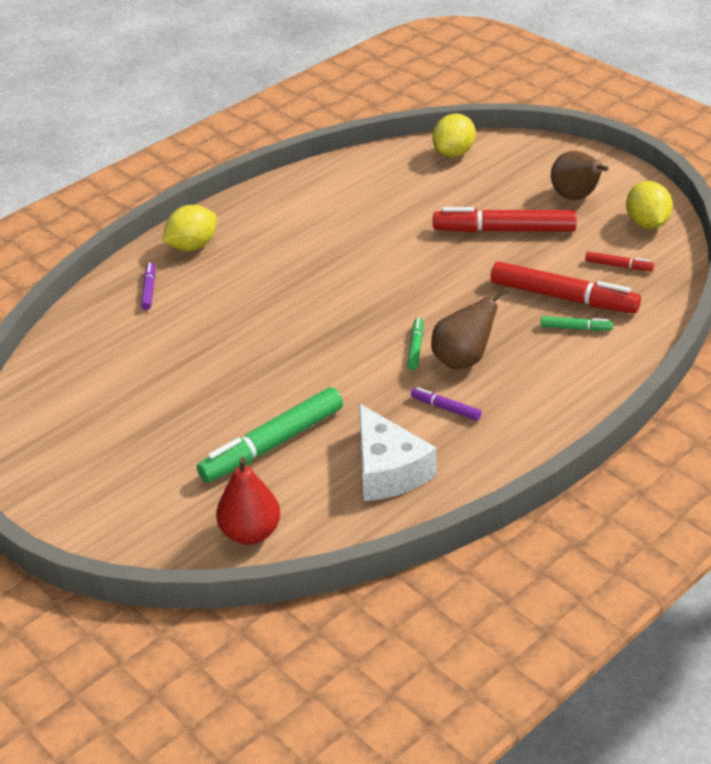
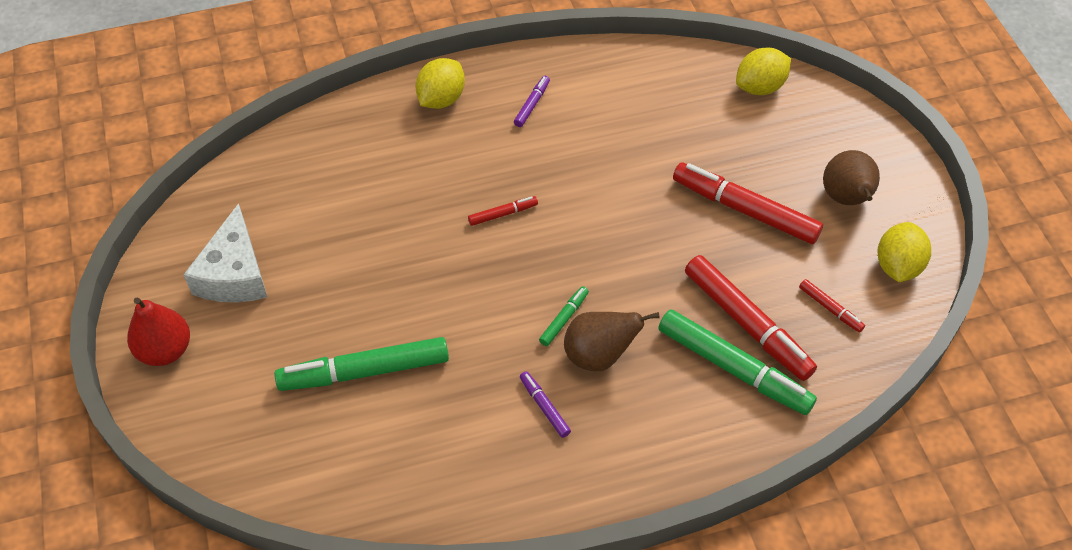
camera: 25 degrees right, 15 degrees up
purple marker [141,263,155,310] -> purple marker moved to [514,76,550,127]
yellow lemon [162,205,217,251] -> yellow lemon turned 45 degrees counterclockwise [415,58,465,109]
red pear [216,457,280,545] -> red pear moved to [127,298,190,366]
white cheese [359,403,437,501] -> white cheese moved to [183,203,267,302]
green marker [541,316,613,331] -> green marker [658,309,817,415], size x2.17
none -> red marker [468,196,538,226]

